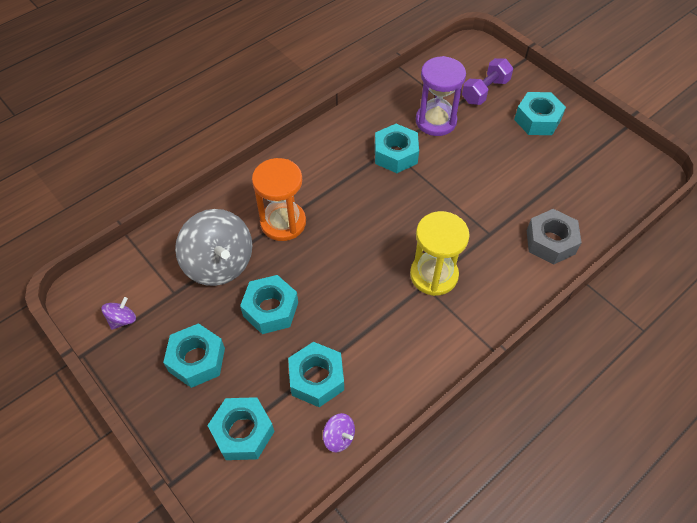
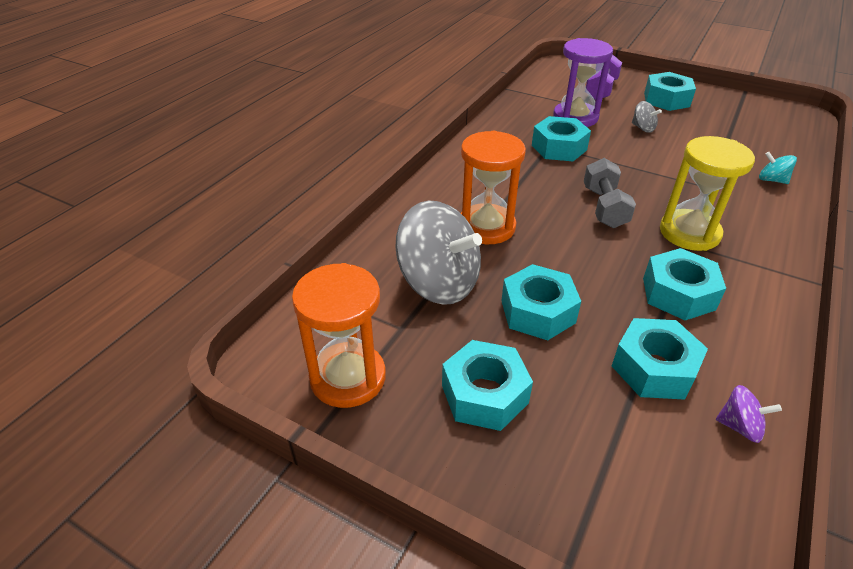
camera: 20 degrees left, 15 degrees down
purple spinning top [101,297,136,330] -> orange hourglass [292,263,386,408]
turquoise nut [207,397,274,460] -> turquoise nut moved to [643,248,726,320]
grey nut [527,209,582,265] -> turquoise spinning top [759,152,797,184]
none -> grey dumbbell [584,158,636,228]
none -> grey spinning top [632,101,662,133]

